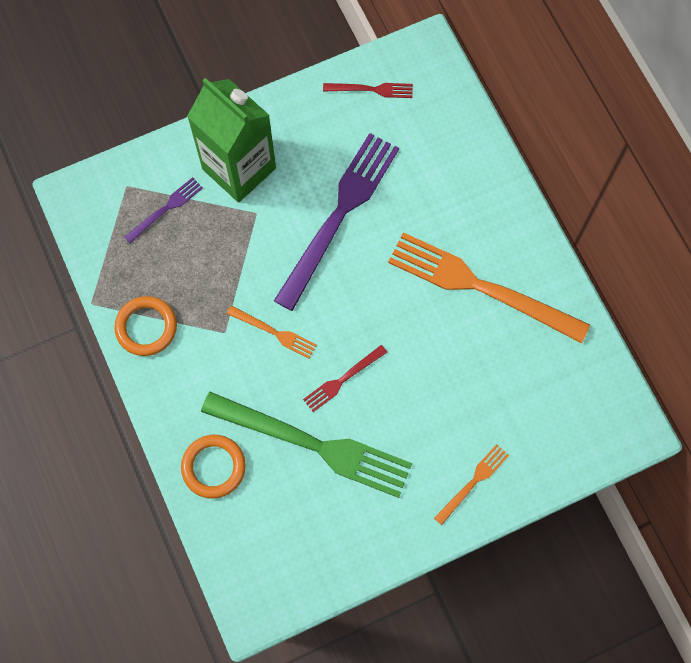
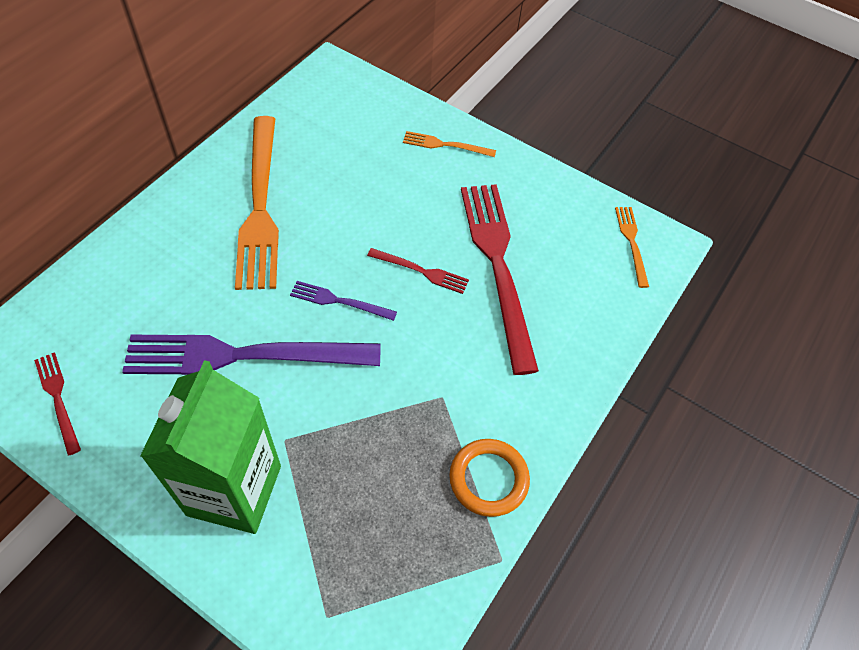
camera: 125 degrees left, 15 degrees down
purple fork [124,177,203,244] -> purple fork moved to [290,281,397,321]
orange ring [181,435,246,499] -> none
green fork [201,392,412,498] -> red fork [461,184,539,375]
orange fork [227,306,317,358] -> orange fork moved to [615,207,649,288]

